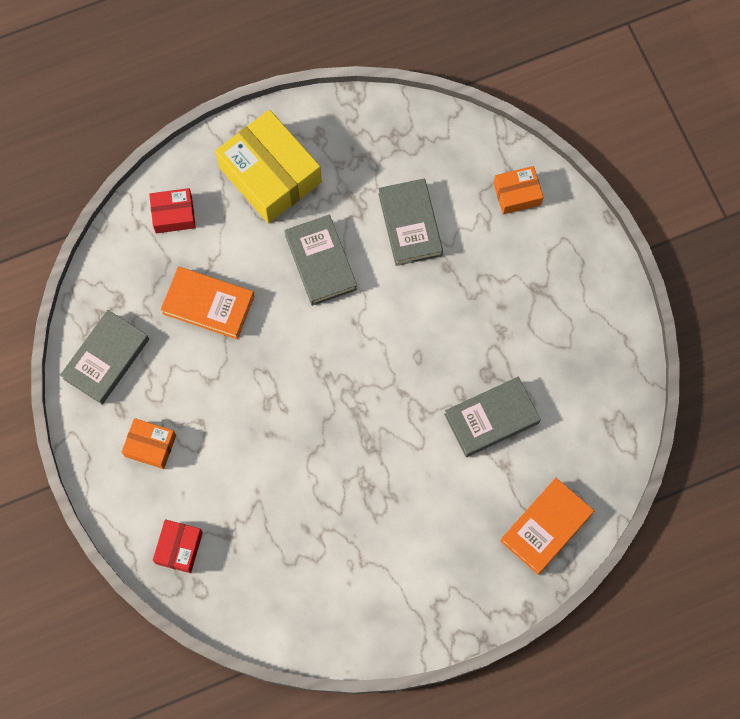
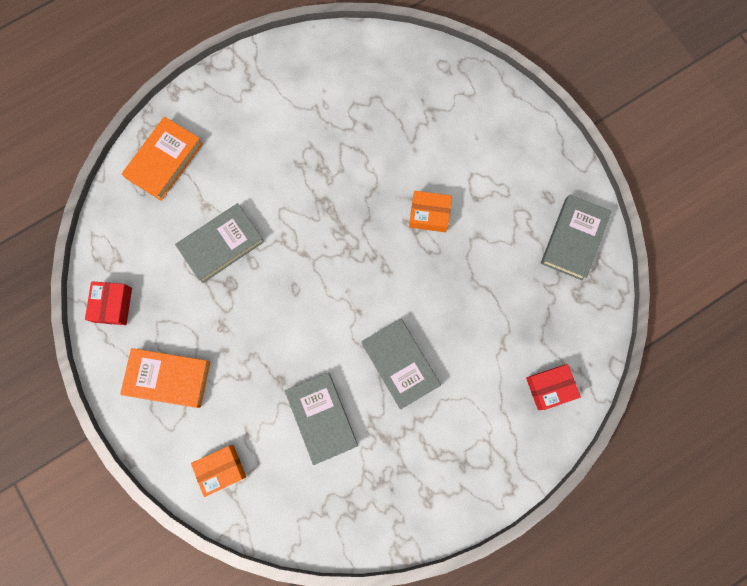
camera: 170 degrees right, 5 degrees up
orange box [122,418,176,469] -> orange box moved to [409,191,452,232]
red box [153,519,203,573] -> red box moved to [85,281,132,325]
orange book [161,266,254,339] -> orange book moved to [120,348,210,408]
yellow box [215,110,322,223] -> none

